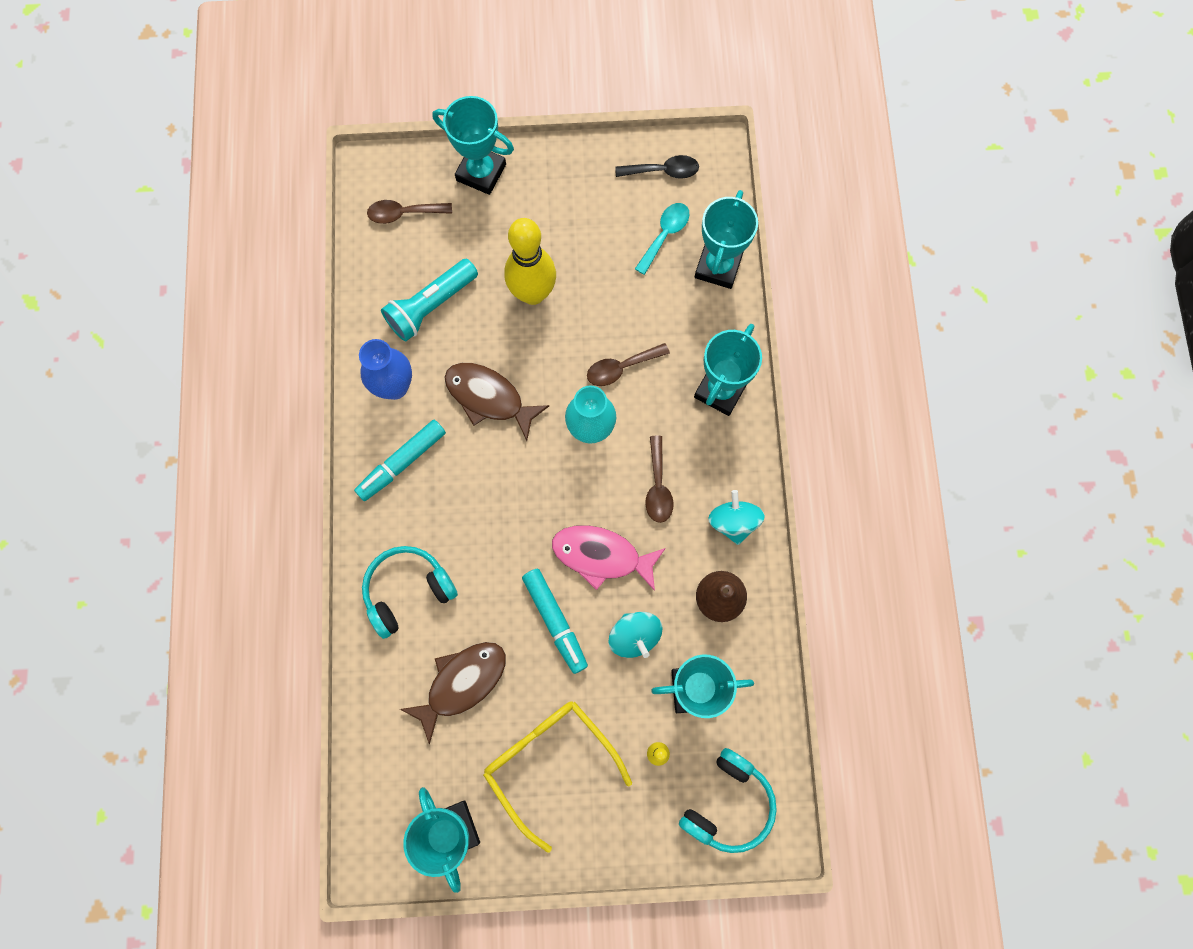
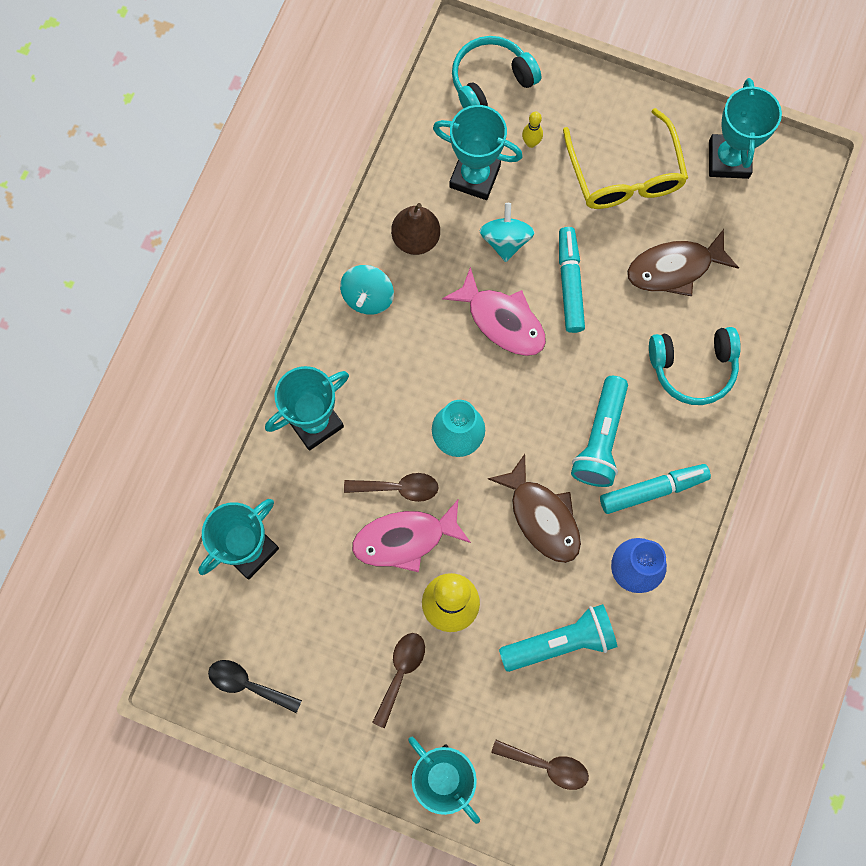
camera: 155 degrees left, 0 degrees up
turquoise spoon [635,203,689,275] -> none
brown spoon [645,436,674,523] -> brown spoon moved to [372,633,425,728]
none -> pink fish [352,500,471,572]
none -> turquoise flashlight [571,376,628,487]

